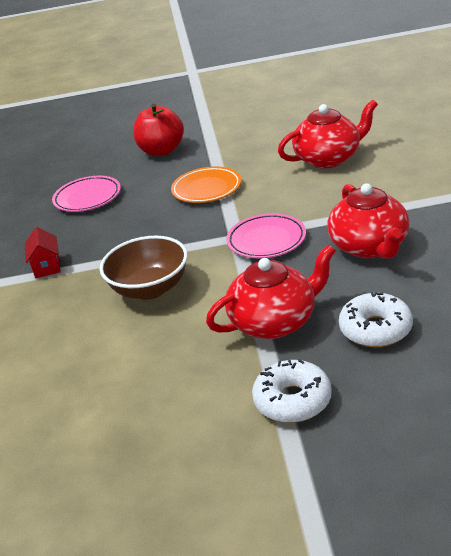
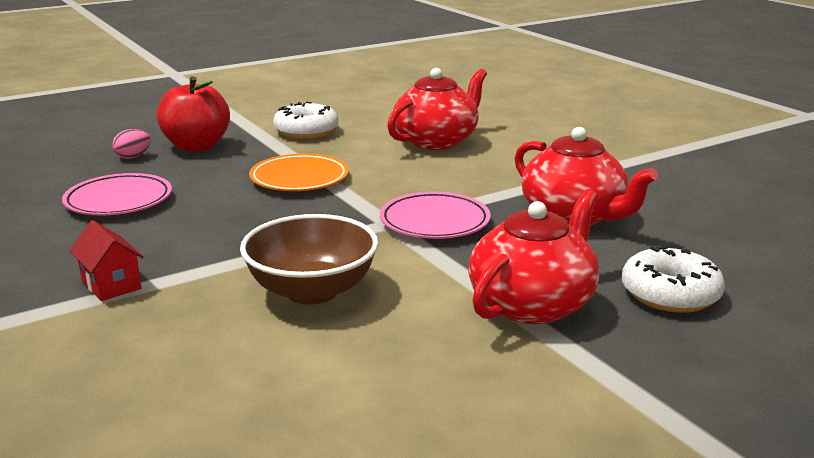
camera: 30 degrees left, 10 degrees down
white donut [252,359,332,423] -> white donut moved to [273,102,339,139]
none -> pink egg [113,129,151,159]

